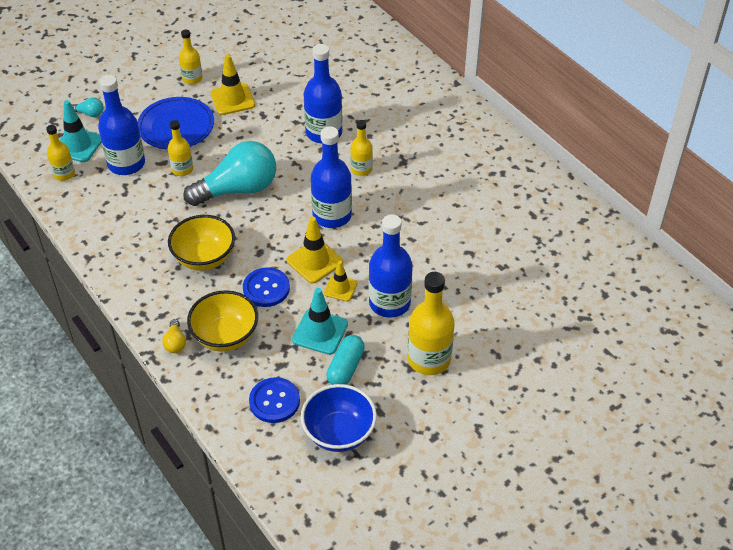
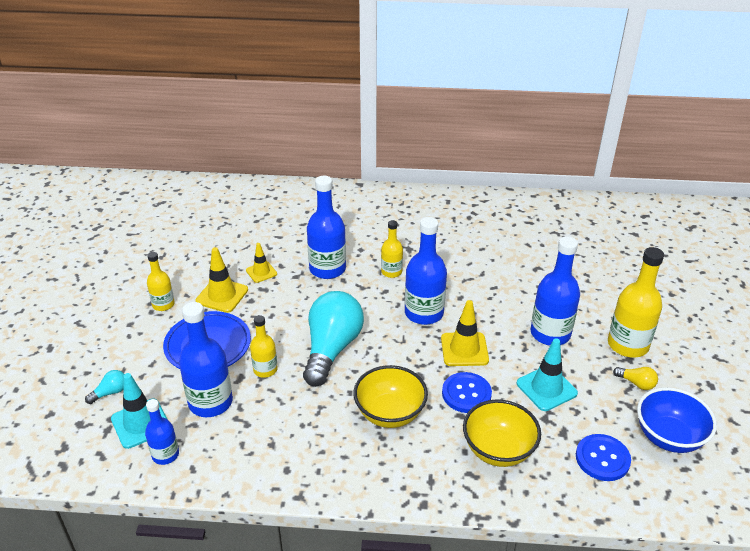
camera: 50 degrees left, 10 degrees down
yellow bottle [46,125,75,181] -> blue bottle [145,399,179,465]
yellow light bulb [162,319,186,353] -> yellow light bulb moved to [613,367,658,390]
yellow traffic cone [324,261,357,302] -> yellow traffic cone moved to [246,243,277,283]
turquoise capsule [326,335,365,385] -> none

